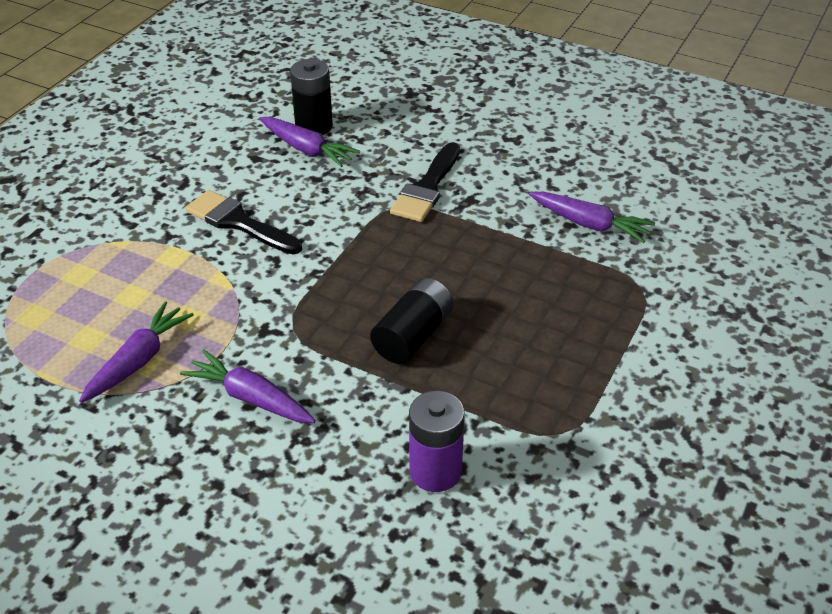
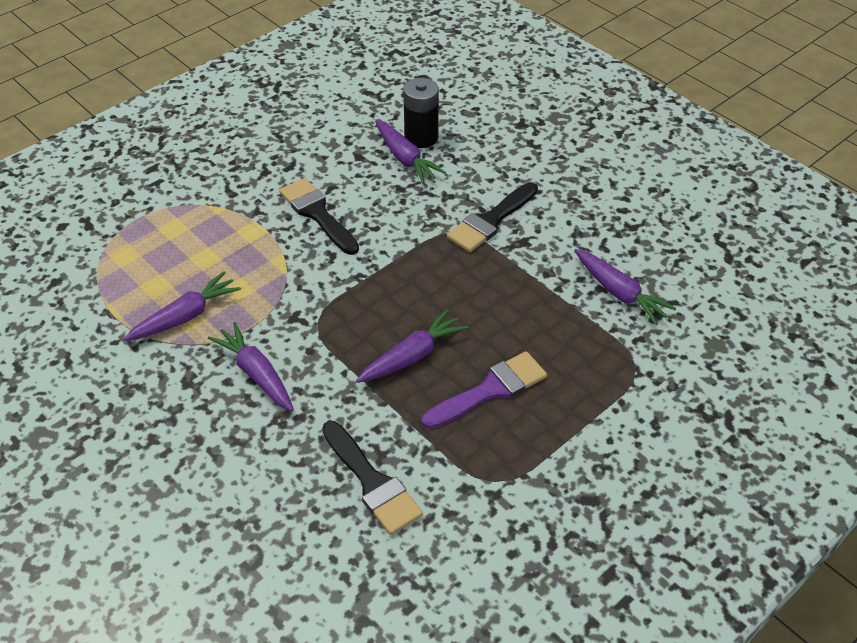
camera: 20 degrees right, 5 degrees up
black battery [370,278,454,364] -> purple carrot [356,309,468,383]
purple battery [409,391,465,492] -> black brush [322,421,423,535]
none -> purple brush [421,351,547,429]

